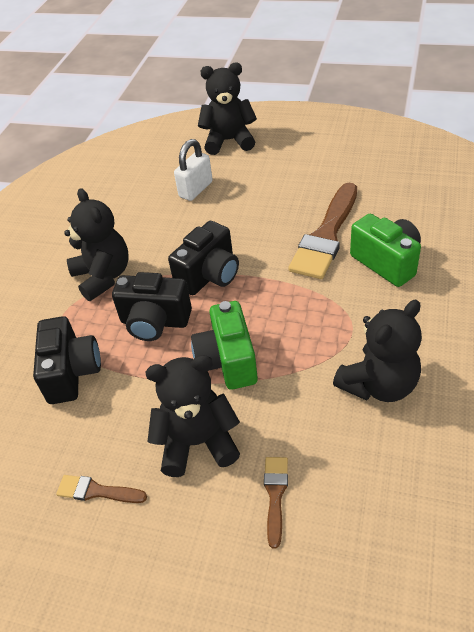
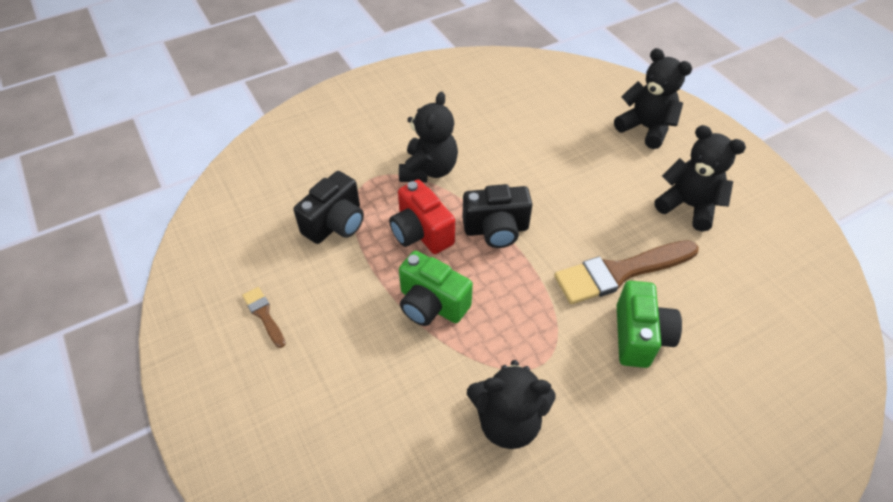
camera: 40 degrees right, 5 degrees up
black camera [112,272,192,341] -> red camera [389,180,455,254]
black teddy bear [145,355,240,477] -> black teddy bear moved to [654,125,746,232]
white padlock [174,139,213,201] -> none
green camera [191,301,258,390] -> green camera turned 90 degrees counterclockwise [399,251,473,326]
brown brush [264,457,288,549] -> none

